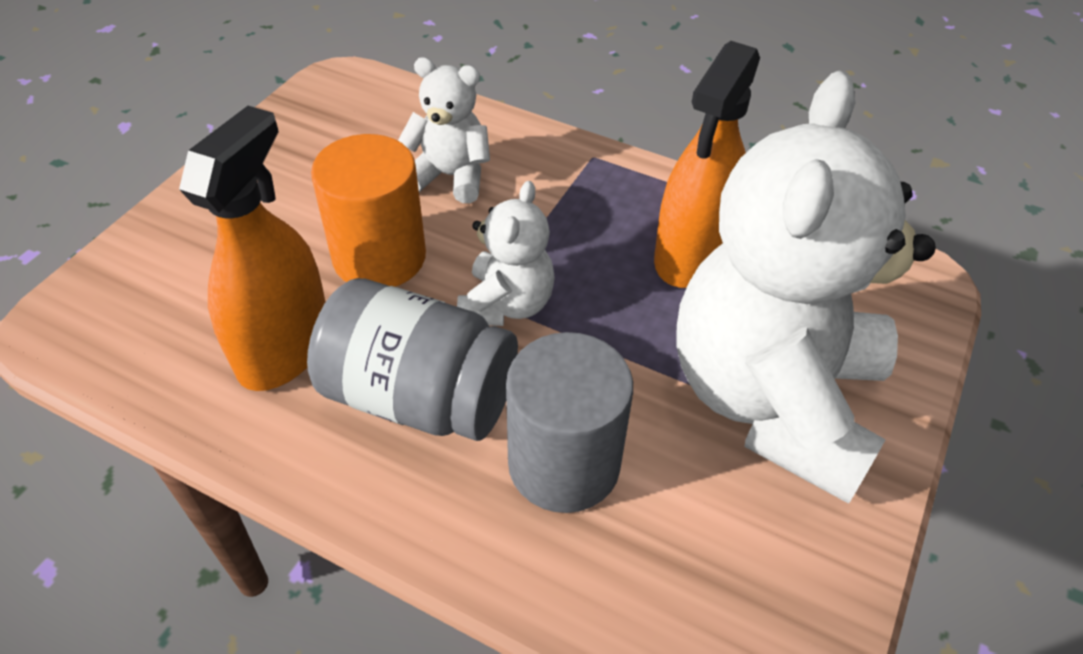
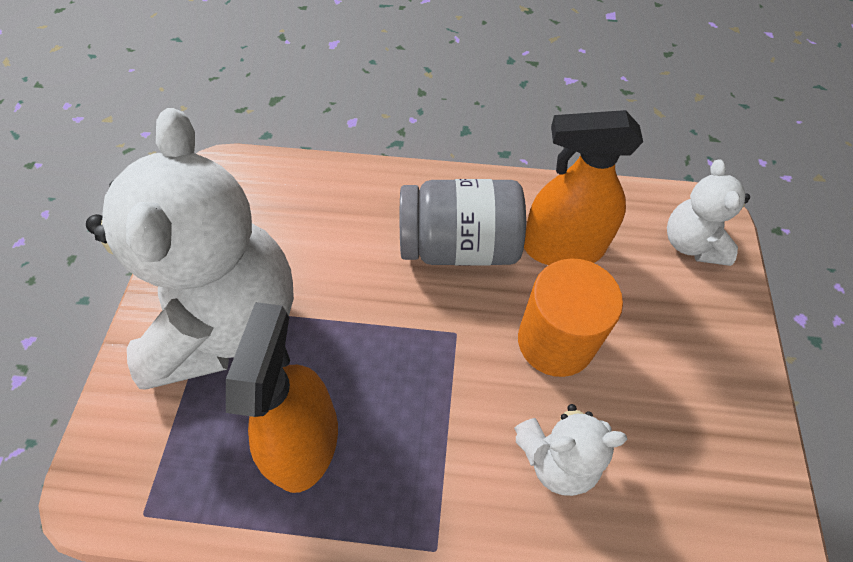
camera: 160 degrees right, 10 degrees up
orange spray bottle [179,106,325,391] -> orange spray bottle turned 90 degrees clockwise [524,110,643,265]
white teddy bear [457,181,555,326] -> white teddy bear moved to [667,159,750,266]
grey cylinder [506,332,633,513] -> none

